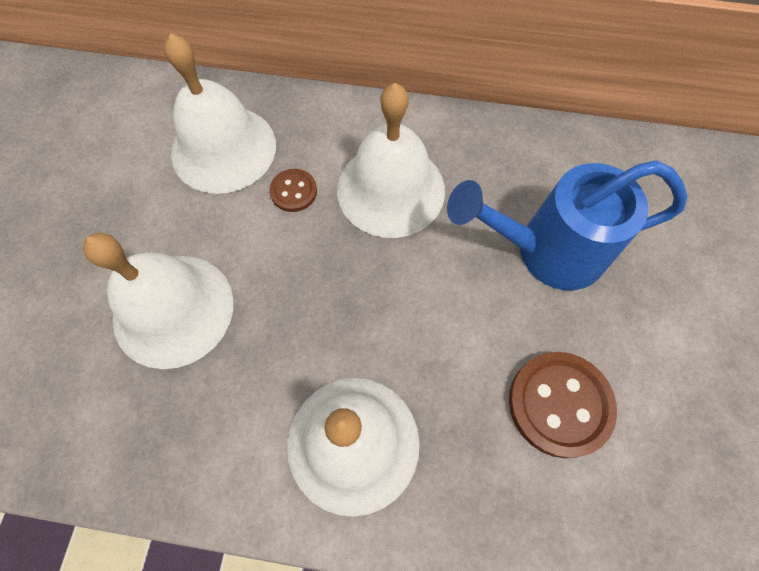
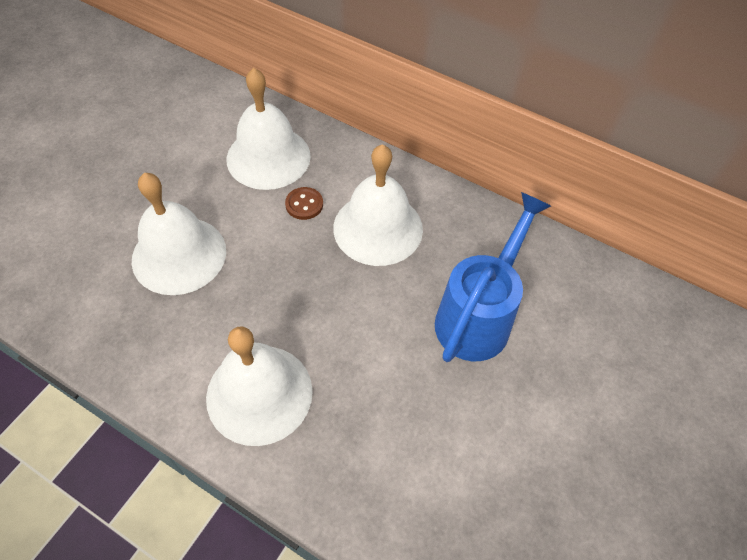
camera: 20 degrees right, 10 degrees down
blue watering can [447,160,688,290] -> blue watering can turned 105 degrees clockwise [435,192,551,362]
brown button [509,352,617,458] -> none

